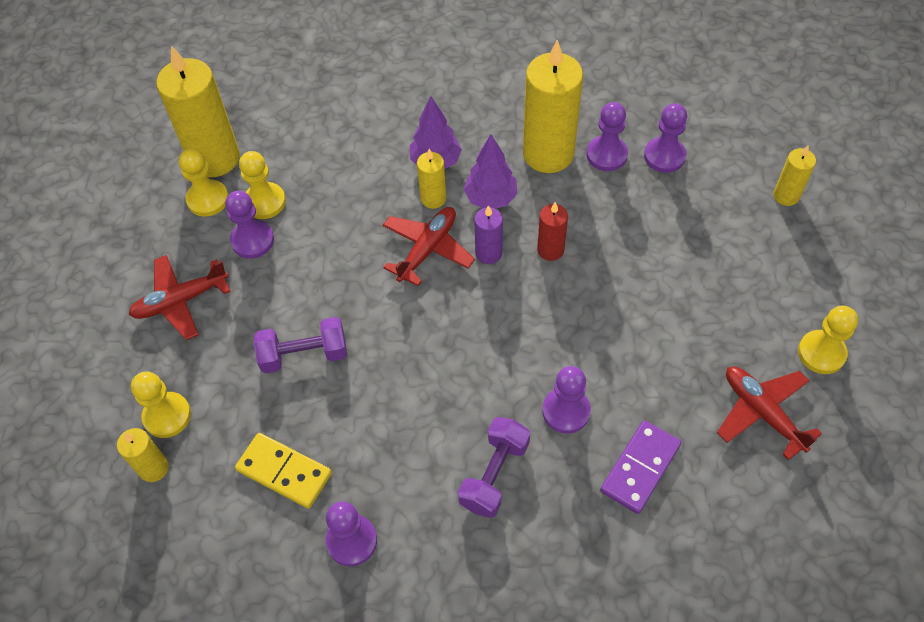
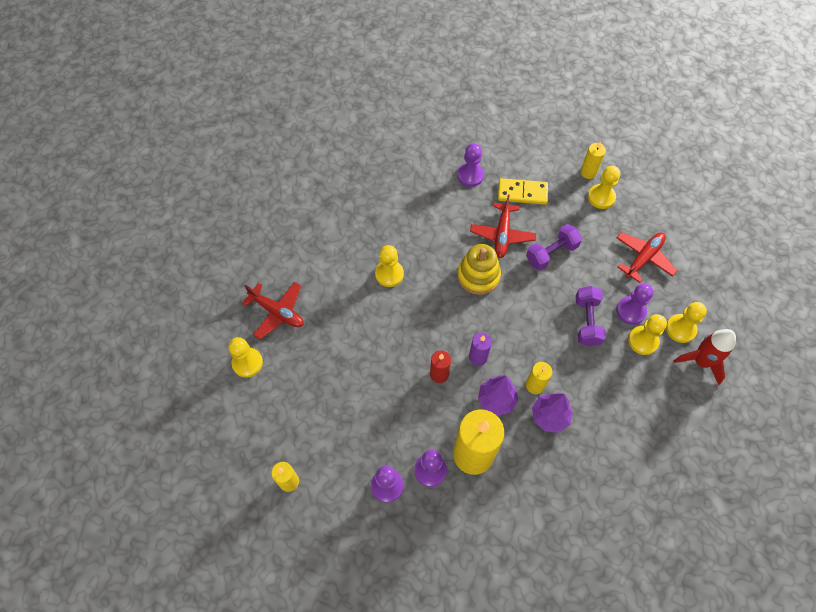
camera: 155 degrees right, 5 degrees up
yellow candle [156,46,240,177] -> red rocket [674,329,736,385]
red plane [383,207,475,286] -> red plane moved to [470,195,536,258]
purple dumbbell [458,417,530,518] -> purple dumbbell moved to [576,286,606,346]
purple pawn [542,366,591,434] -> yellow pawn [375,245,404,287]
purple domino [600,420,681,514] -> none
none -> yellow stacking toy [457,244,501,295]

